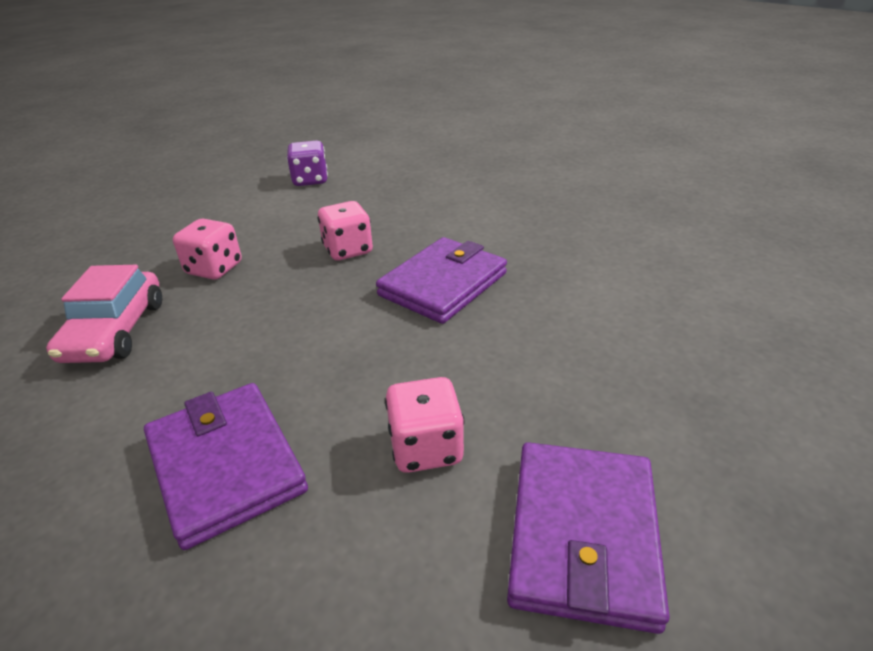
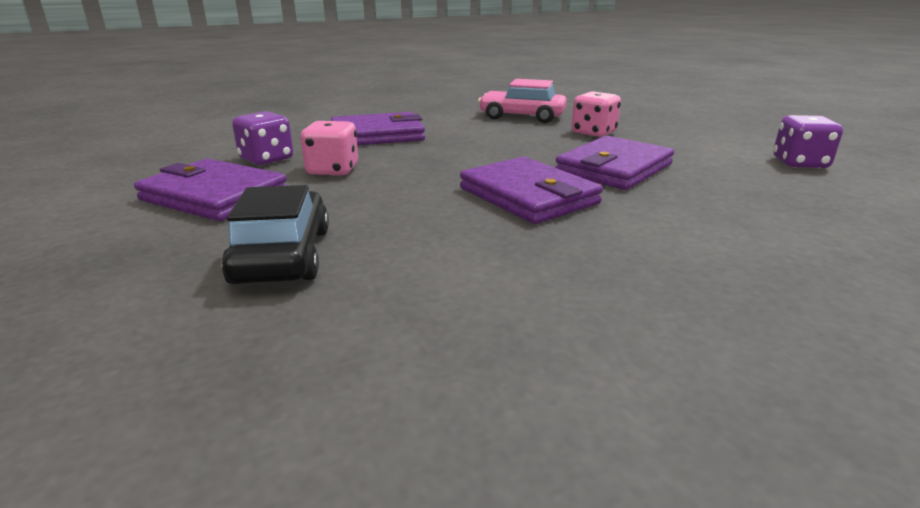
camera: 105 degrees right, 10 degrees down
pink dice [317,201,373,260] -> purple wallet [555,136,674,190]
none -> black car [222,185,329,284]
none -> purple dice [232,111,293,165]

